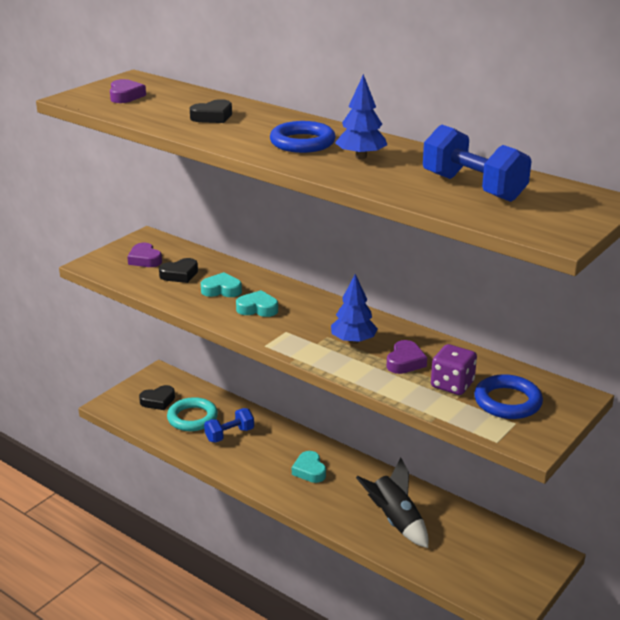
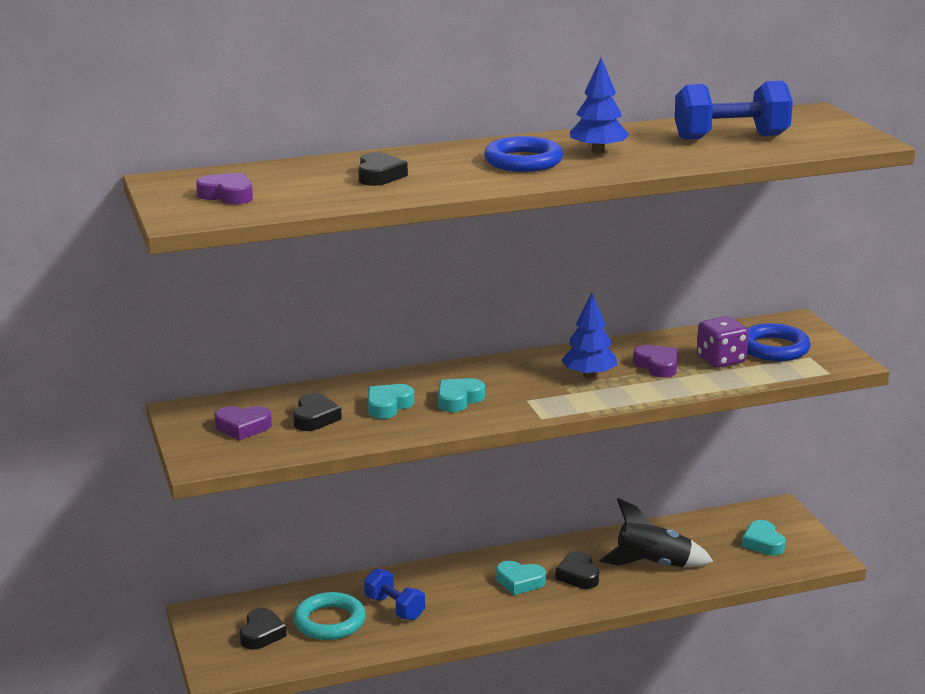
camera: 55 degrees left, 5 degrees down
blue dumbbell [204,408,254,442] -> blue dumbbell turned 45 degrees counterclockwise [364,568,425,620]
none -> black heart [555,551,599,589]
none -> turquoise heart [742,520,786,556]

